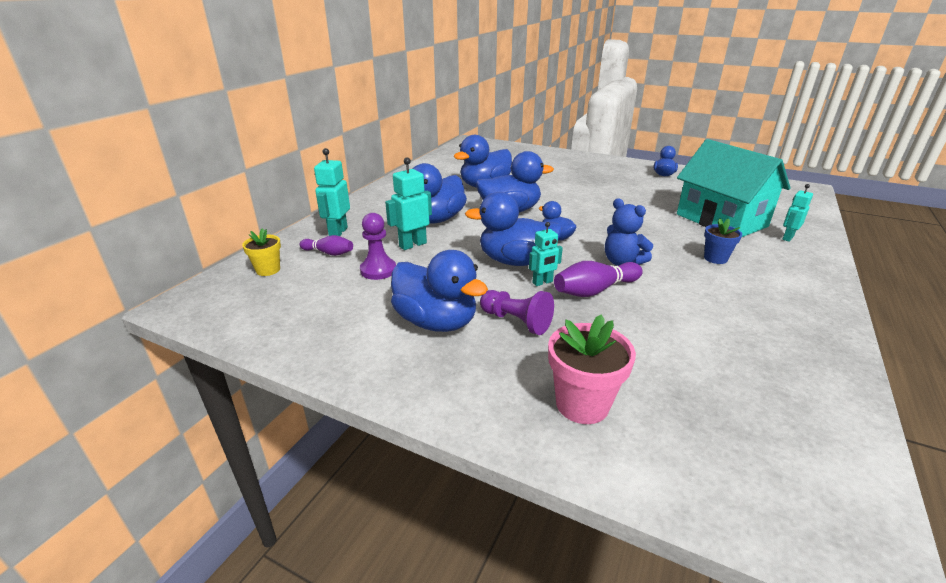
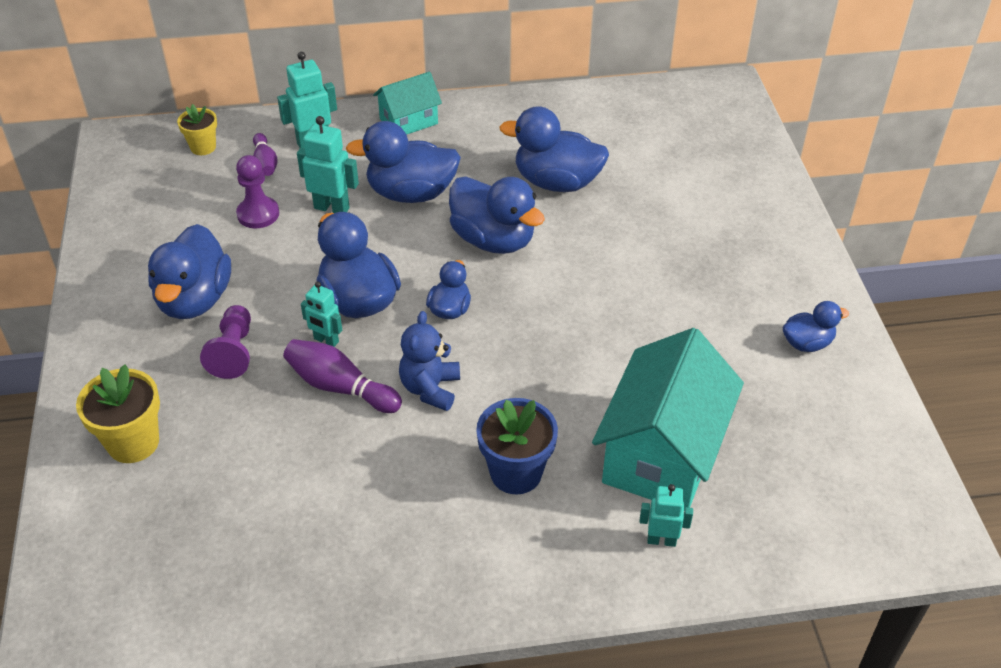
camera: 55 degrees right, 15 degrees up
pink flower pot [548,314,636,424] -> yellow flower pot [76,365,160,463]
blue flower pot [704,218,742,264] -> blue flower pot [476,398,558,495], size x1.59
none -> turquoise house [373,72,442,134]

